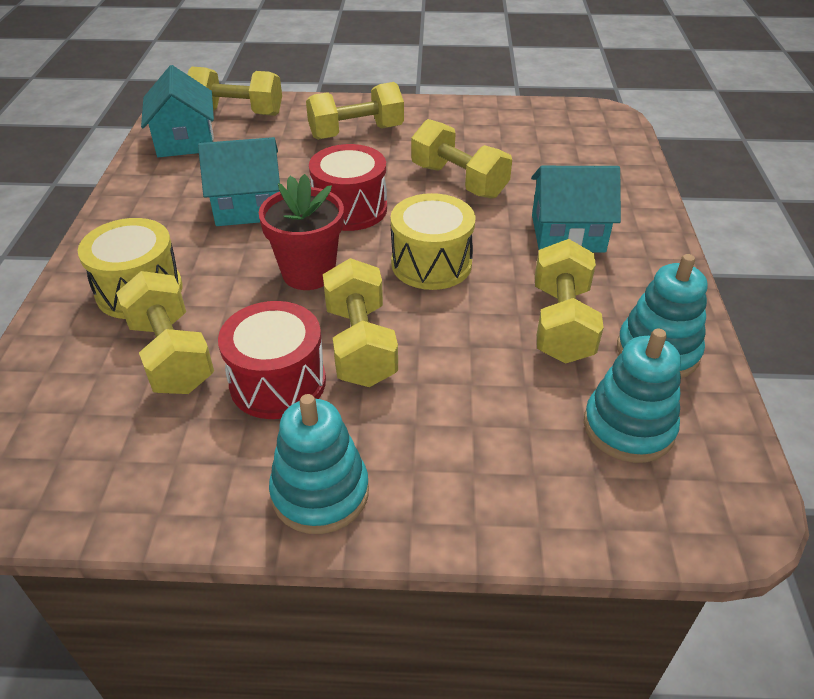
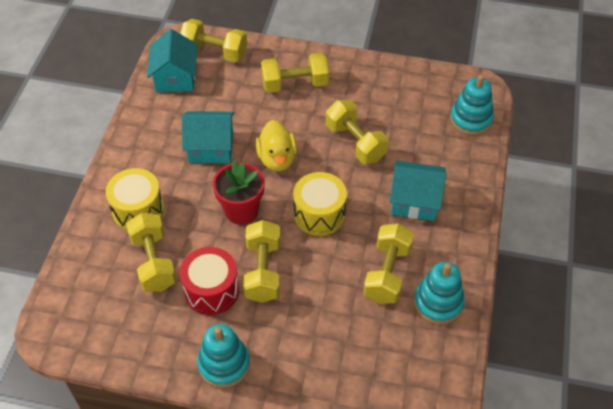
camera: 10 degrees right, 10 degrees up
red drum [309,144,387,231] -> yellow duck [255,120,297,171]
turquoise stacking toy [584,328,681,463] -> turquoise stacking toy moved to [450,75,494,135]

